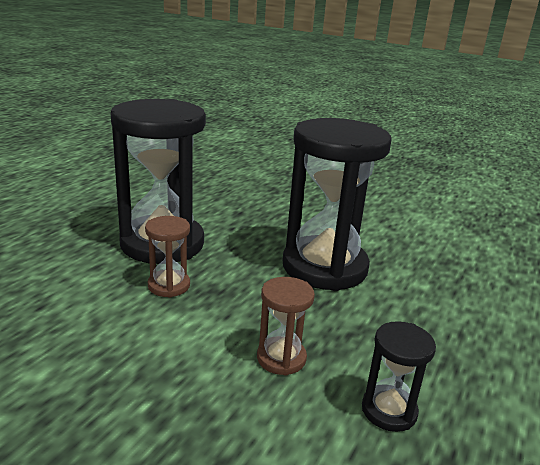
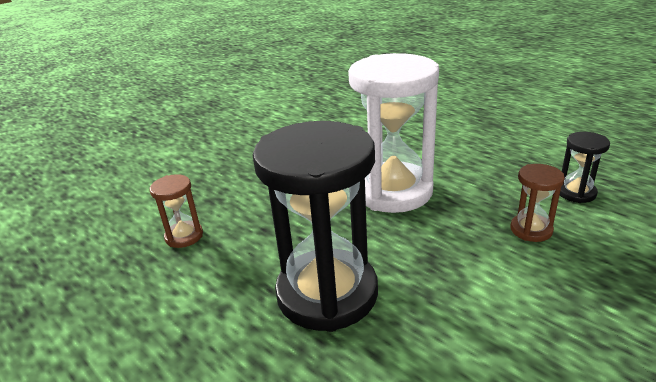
camera: 70 degrees left, 5 degrees up
brown hourglass [145,216,190,298] -> brown hourglass moved to [150,174,203,248]
black hourglass [283,118,392,291] -> white hourglass [348,53,439,213]

